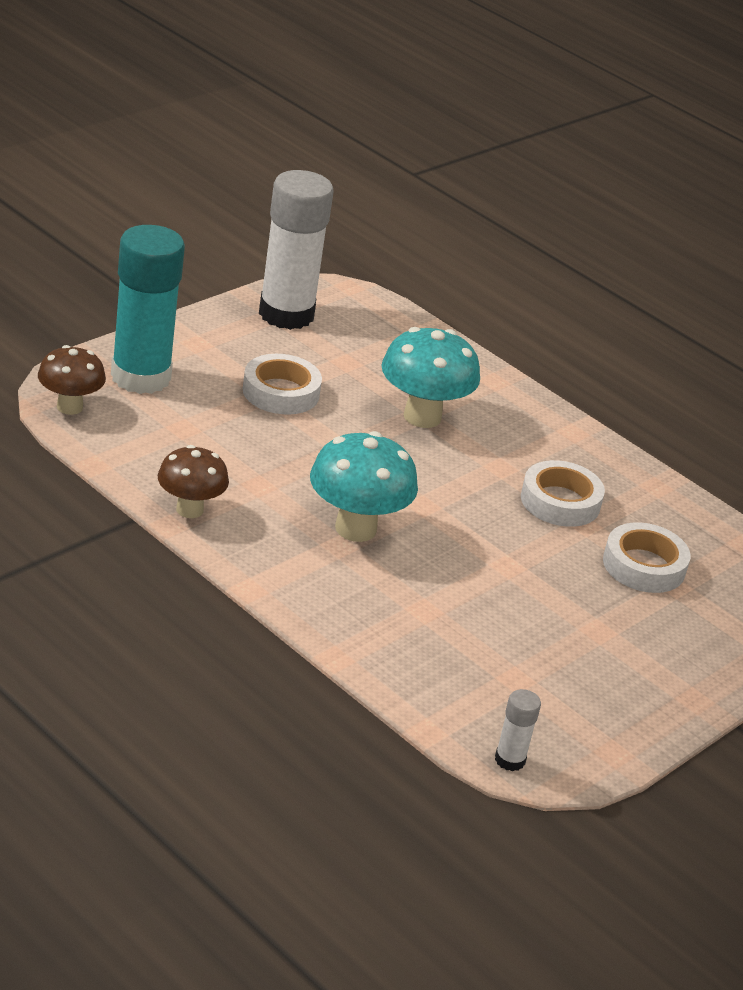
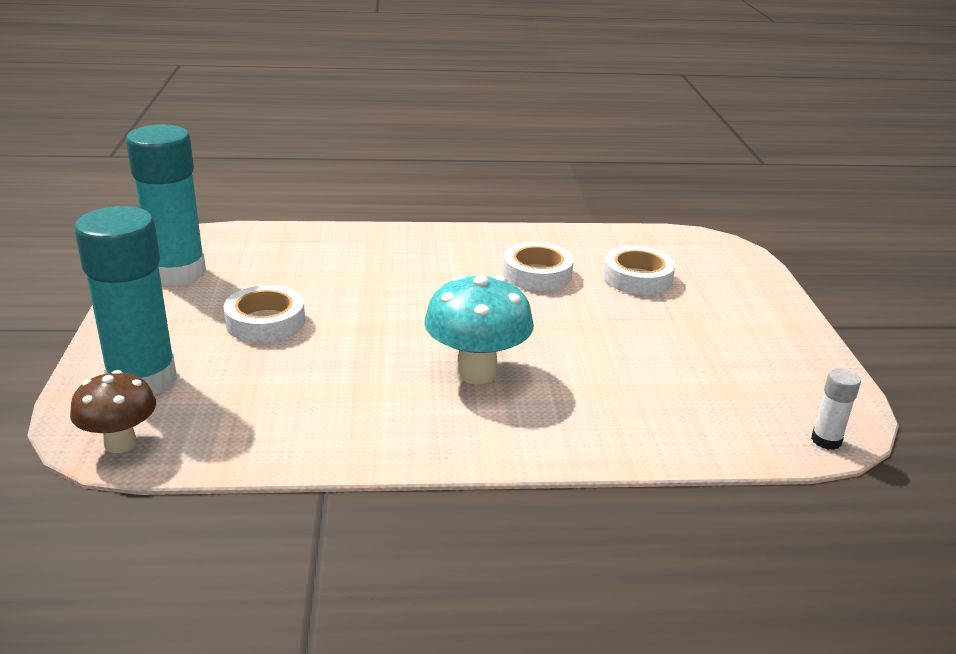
camera: 45 degrees left, 5 degrees down
brown mushroom [158,445,229,518] -> none
white glue stick [259,170,333,330] -> turquoise glue stick [126,124,206,286]
turquoise mushroom [382,327,480,428] -> none

